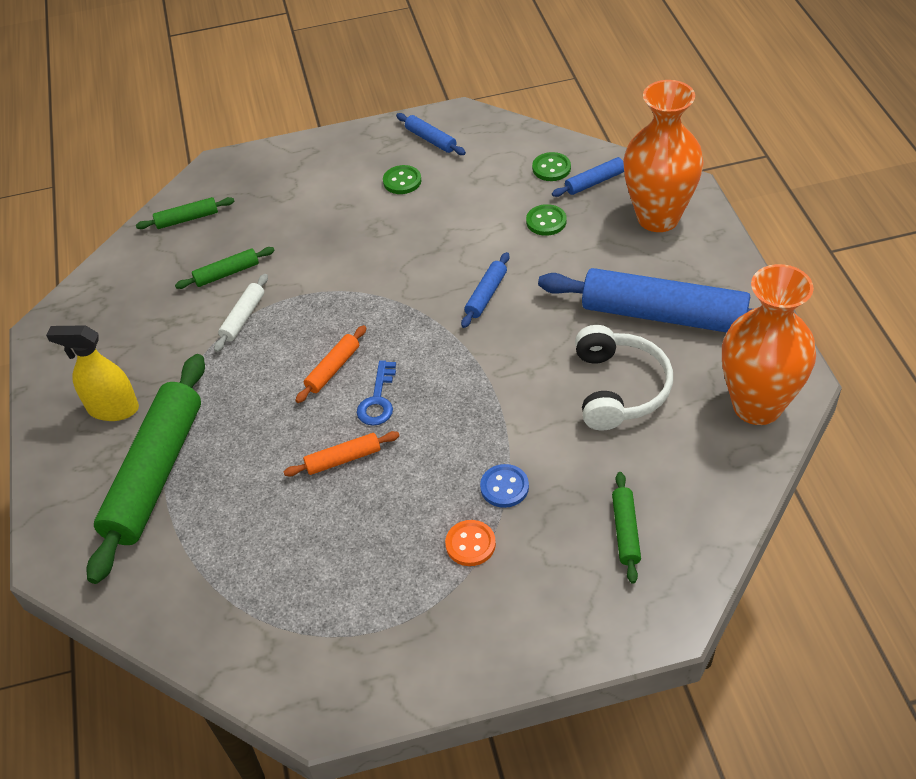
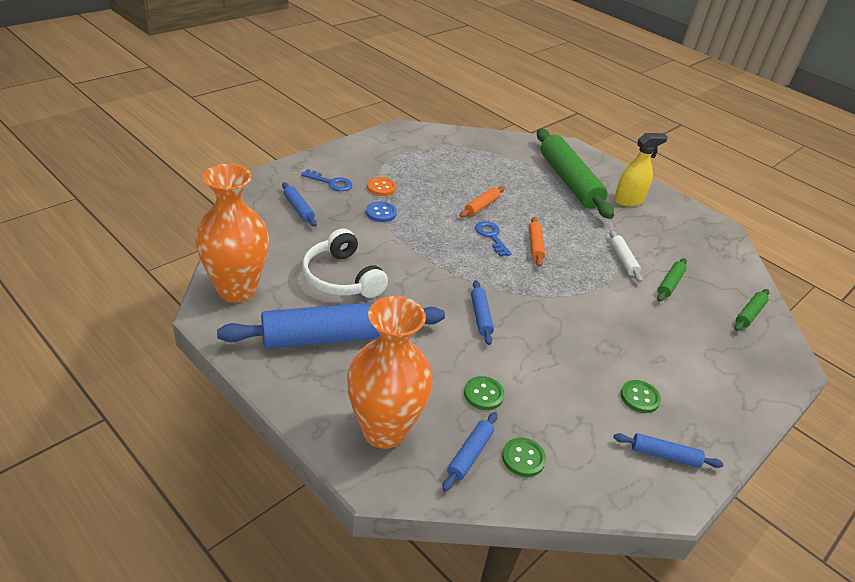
camera: 140 degrees right, 10 degrees down
green rolling pin [612,472,641,583] -> blue rolling pin [282,182,317,227]
none -> blue key [301,169,352,191]

